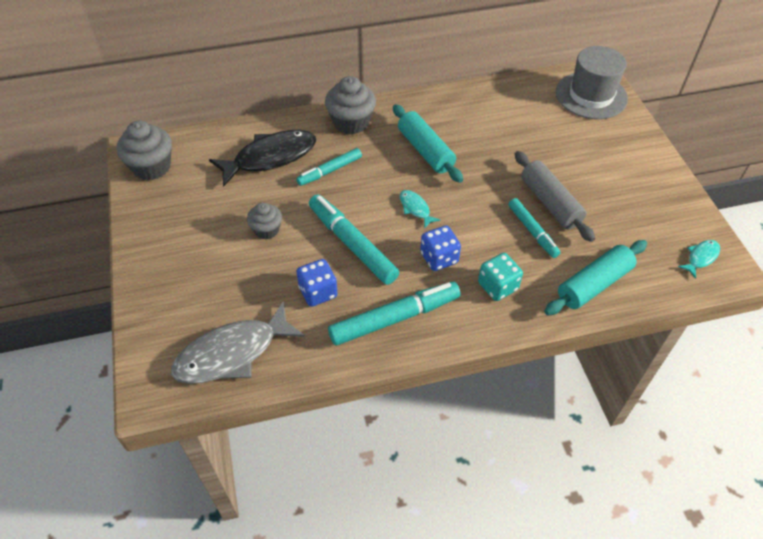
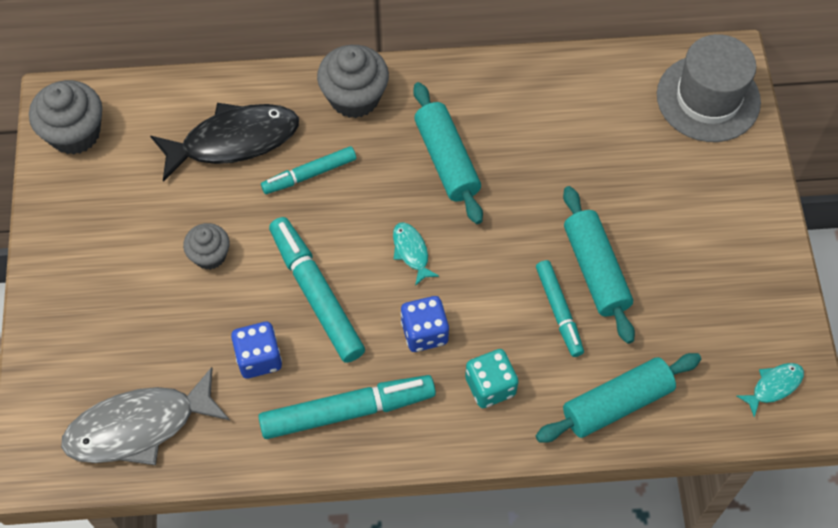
camera: 10 degrees right, 10 degrees up
grey rolling pin [515,151,595,242] -> turquoise rolling pin [563,186,635,344]

